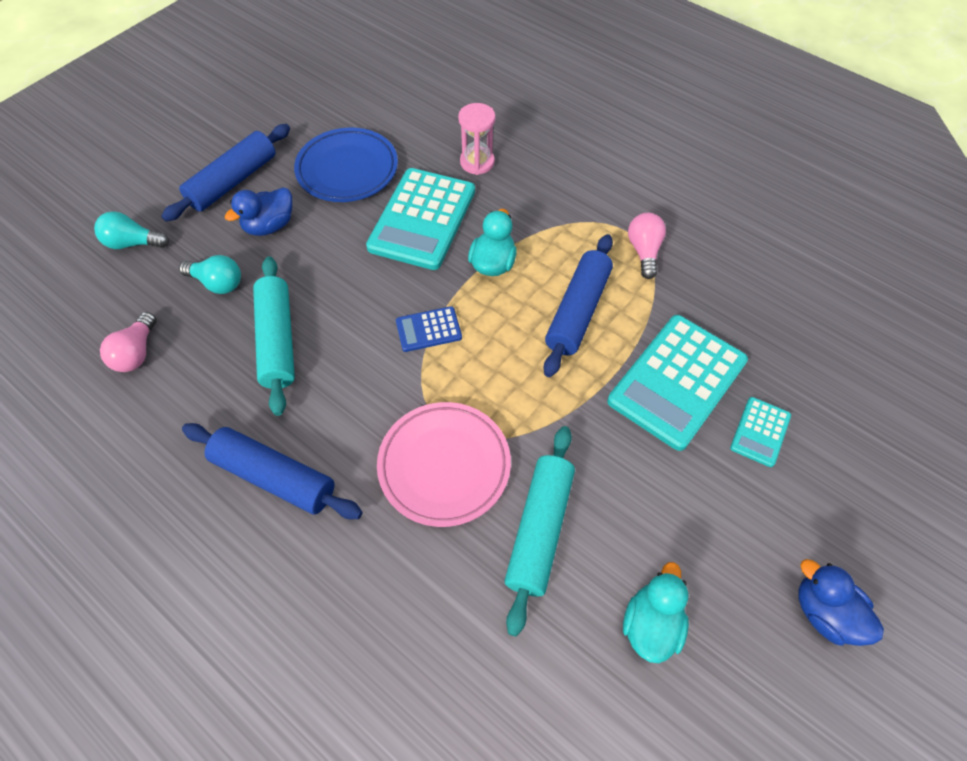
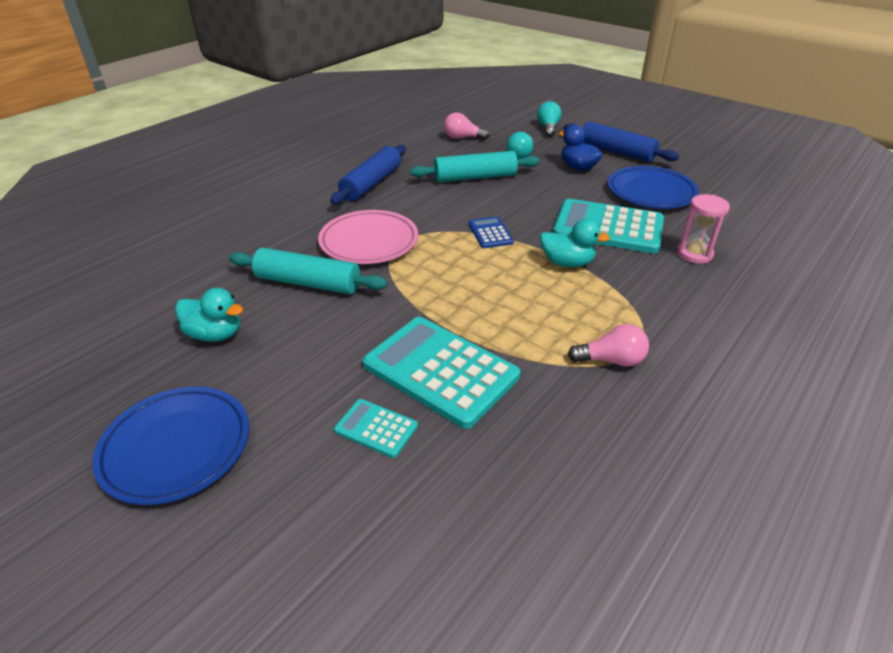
camera: 90 degrees right, 20 degrees down
blue rolling pin [544,234,613,377] -> none
blue duck [798,559,884,646] -> blue plate [92,387,249,505]

